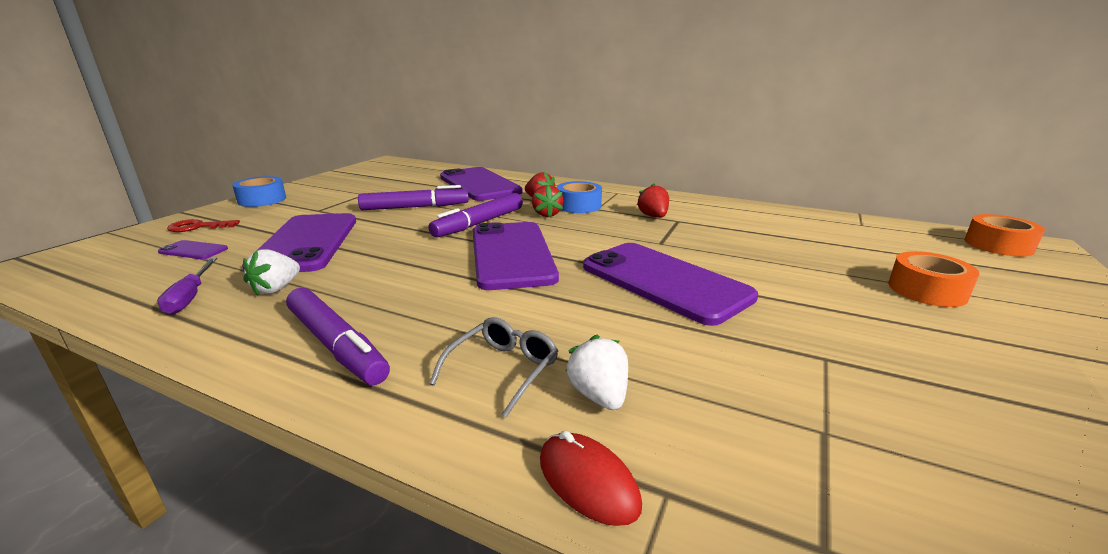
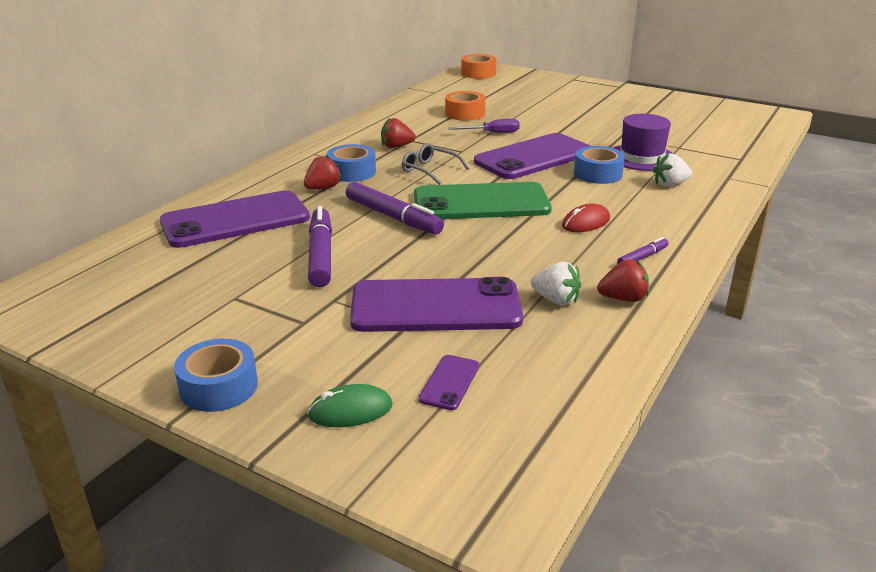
camera: 85 degrees left, 5 degrees up
purple screwdriver [157,258,217,314] -> purple screwdriver moved to [448,119,520,133]
red key [167,219,240,232] -> green mouse [307,384,392,427]
purple marker [286,288,390,385] -> purple marker [617,237,669,264], size x0.50
grey glasses [429,317,558,418] -> grey glasses moved to [402,143,469,185]
purple phone [472,222,559,290] -> green phone [414,182,552,219]
red strawberry [532,185,563,218] -> red strawberry moved to [597,259,649,302]
red mouse [540,430,642,526] -> red mouse moved to [562,203,610,232]
orange tape [888,251,980,307] -> orange tape moved to [445,91,486,121]
none -> blue tape [574,146,625,184]
none -> purple hat [613,114,673,171]

